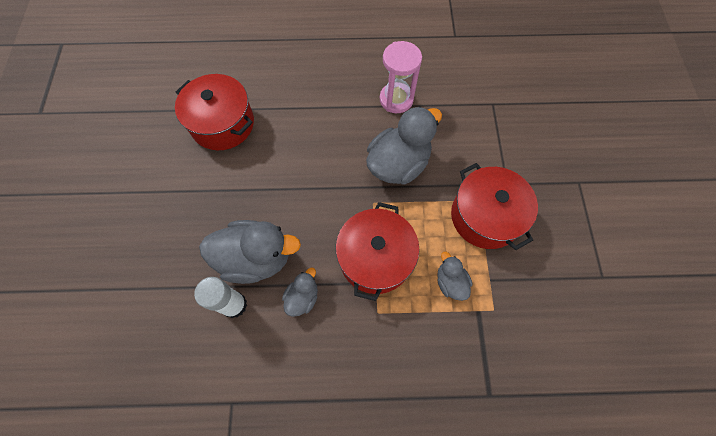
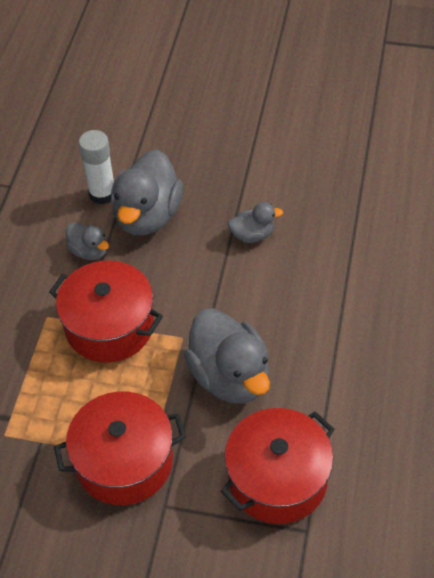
camera: 105 degrees right, 15 degrees down
red pot [175,74,254,150] -> red pot moved to [221,408,335,524]
pink hourglass [380,41,422,113] -> none
grey duck [437,252,472,301] -> grey duck moved to [228,202,283,243]

